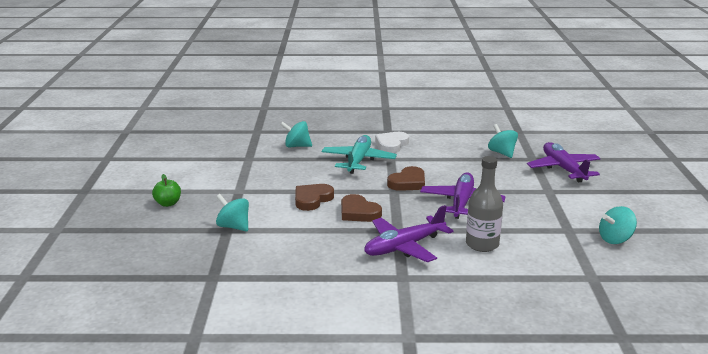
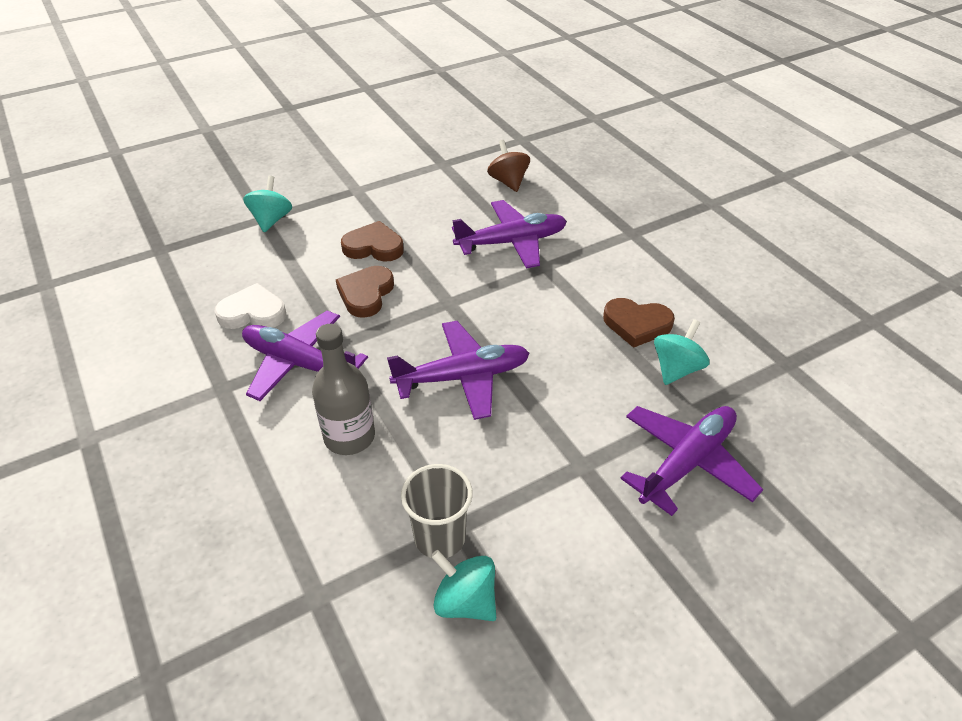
camera: 60 degrees right, 20 degrees up
green apple [152,174,181,207] -> none
turquoise spinning top [280,121,312,147] -> brown spinning top [487,140,530,192]
turquoise plane [322,135,397,174] -> purple plane [452,200,567,268]
white heart [375,132,409,153] -> white heart moved to [215,283,286,329]
brown heart [387,166,425,191] -> brown heart moved to [603,298,675,348]
none -> grey cup [401,464,473,558]

